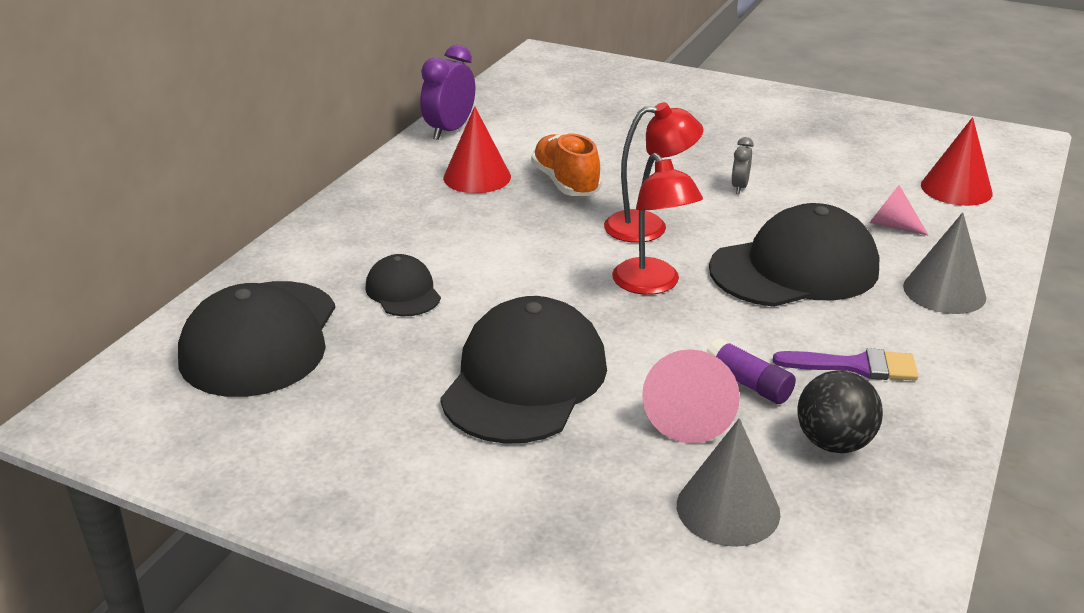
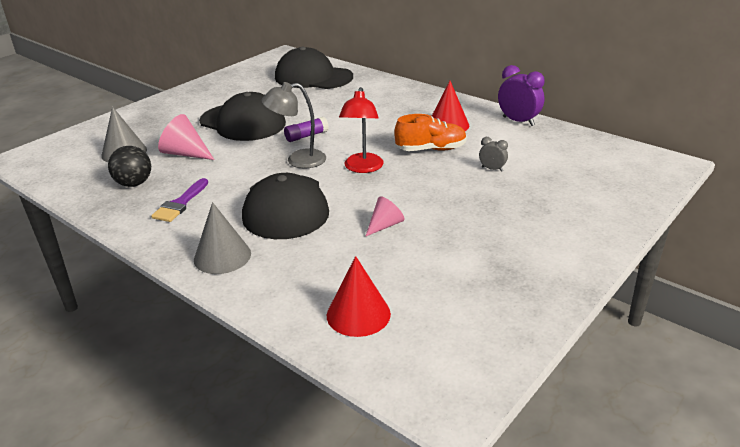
camera: 105 degrees right, 0 degrees up
black cap [365,254,441,316] -> none
red lamp [612,153,703,295] -> grey lamp [261,82,326,169]
purple glue stick [706,338,796,404] -> purple glue stick moved to [284,117,329,142]
grey clock [731,137,754,194] -> grey clock moved to [479,137,508,172]
pink cone [870,185,929,236] -> pink cone moved to [365,196,404,237]

